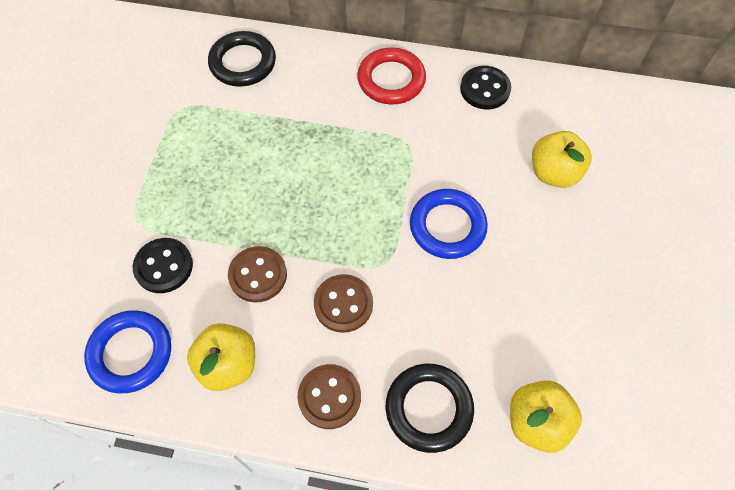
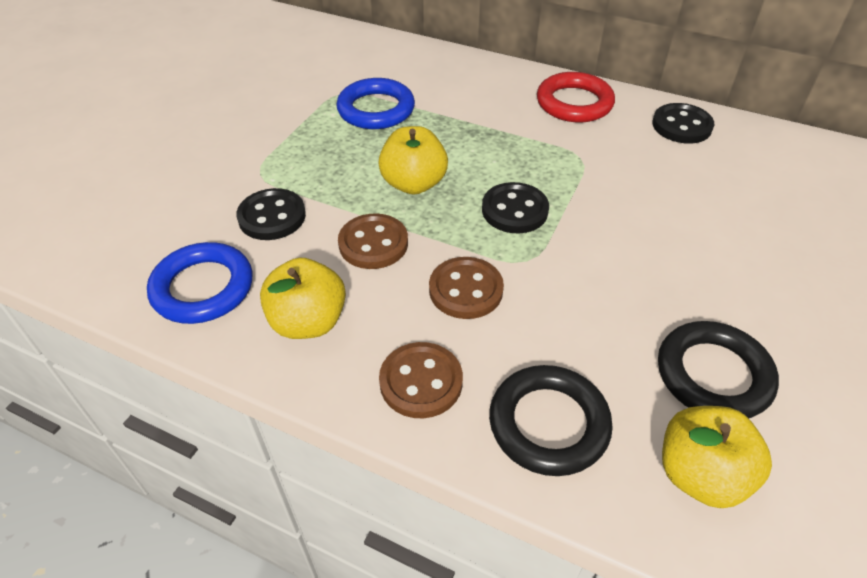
camera: 15 degrees right, 15 degrees down
black ring [208,31,276,87] -> black ring moved to [658,321,779,418]
blue ring [410,189,488,259] -> blue ring moved to [336,78,415,129]
yellow apple [532,131,592,188] -> yellow apple moved to [378,126,448,195]
none -> black button [482,182,549,233]

